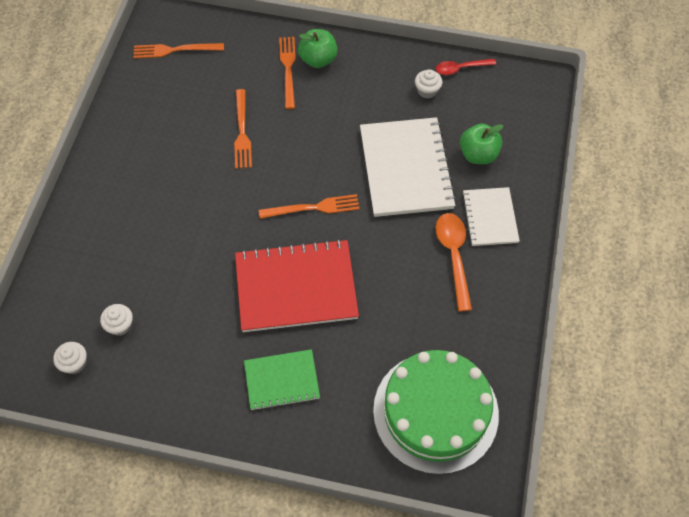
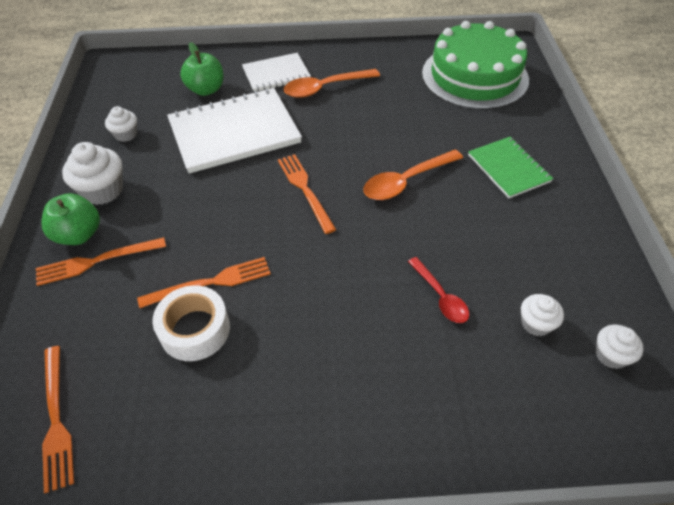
camera: 105 degrees left, 10 degrees down
red notebook [235,239,359,332] -> orange spoon [363,150,463,200]
red spoon [436,59,496,75] -> red spoon moved to [408,257,469,323]
none -> white cupcake [62,142,123,205]
none -> white tape [153,285,230,361]

